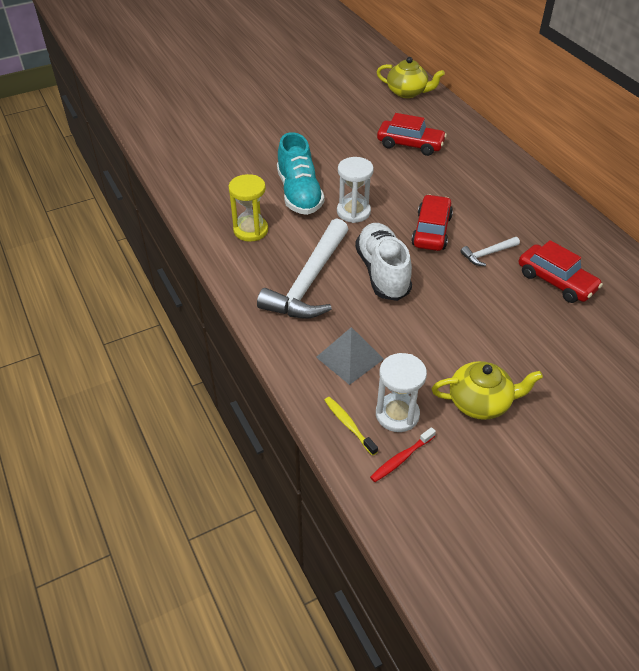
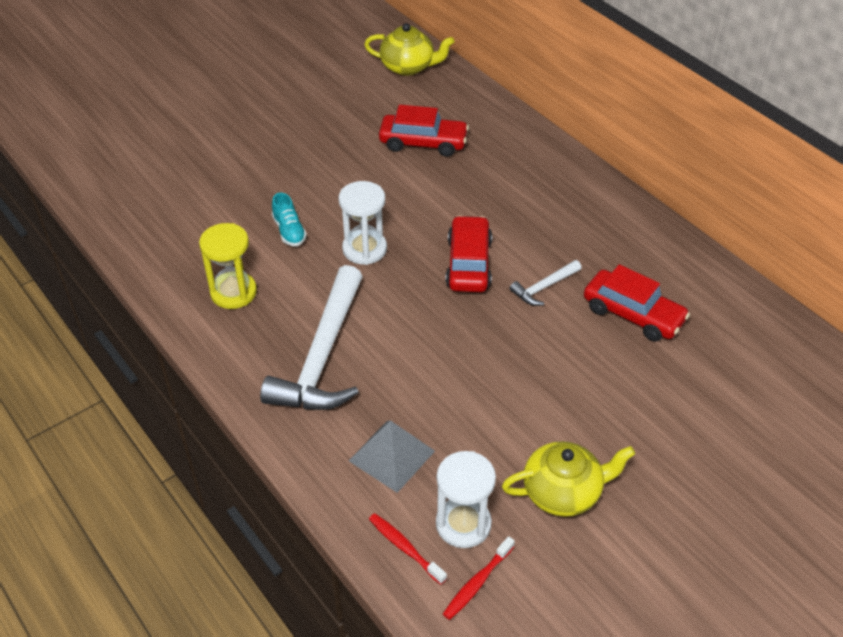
camera: 10 degrees left, 0 degrees up
turquoise shoe [277,132,325,215] -> turquoise shoe [272,192,307,246], size x0.49
yellow toothbrush [324,397,378,456] -> red toothbrush [369,513,447,585]
white shoe [355,223,412,301] -> none

